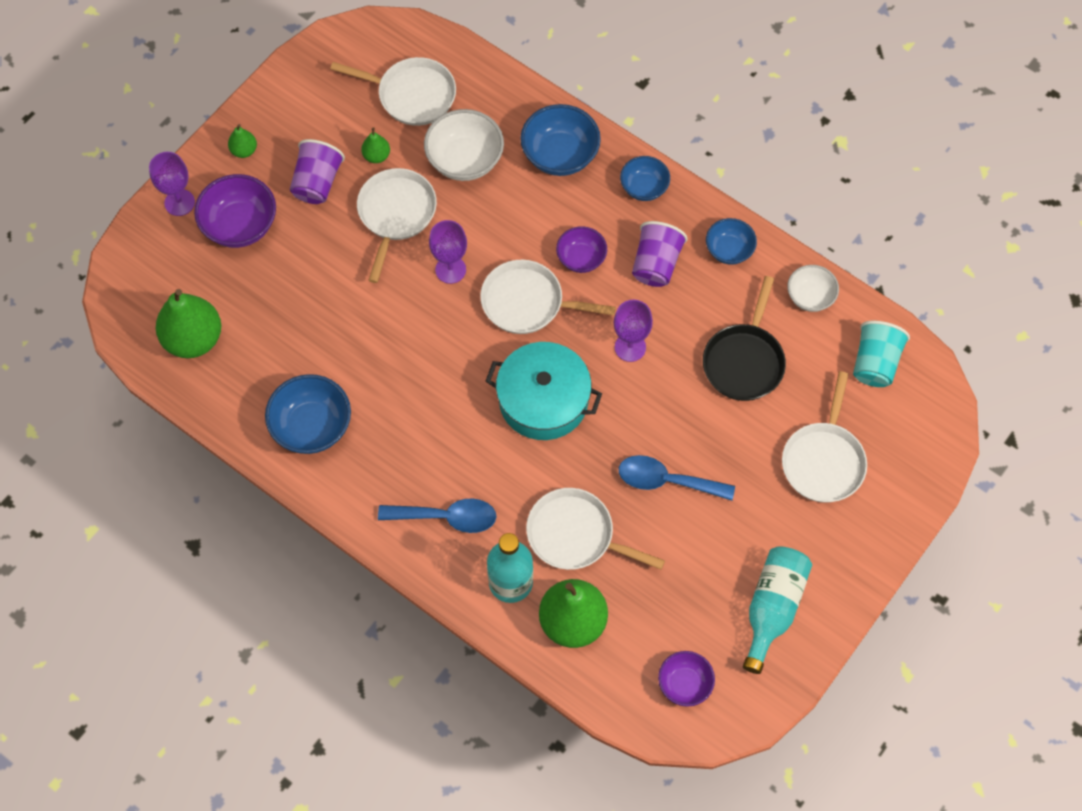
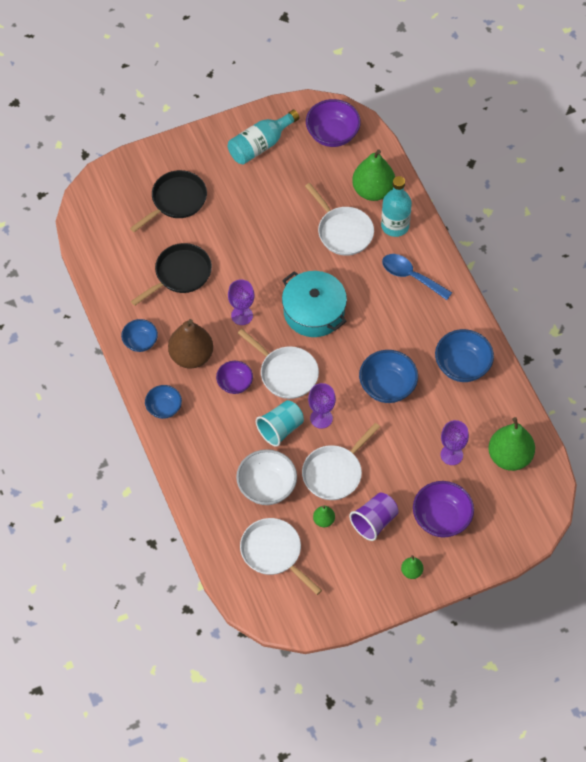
camera: 150 degrees left, 5 degrees down
purple goblet [149,152,195,216] -> purple goblet moved to [440,420,469,465]
blue bowl [521,104,601,176] -> blue bowl moved to [359,350,418,403]
blue spoon [619,455,735,500] -> none
purple cup [632,221,687,287] -> brown pear [168,319,213,368]
purple bowl [658,651,715,707] -> purple bowl [306,99,361,147], size x1.60
white pan [782,371,867,503] -> black pan [130,170,207,232]
white bowl [787,265,839,312] -> none
turquoise cup [853,321,910,387] -> turquoise cup moved to [256,400,304,447]

